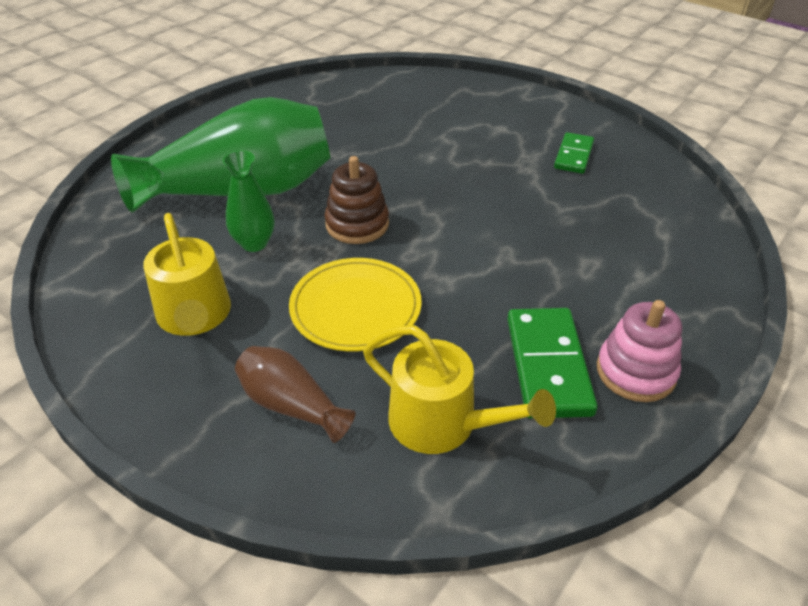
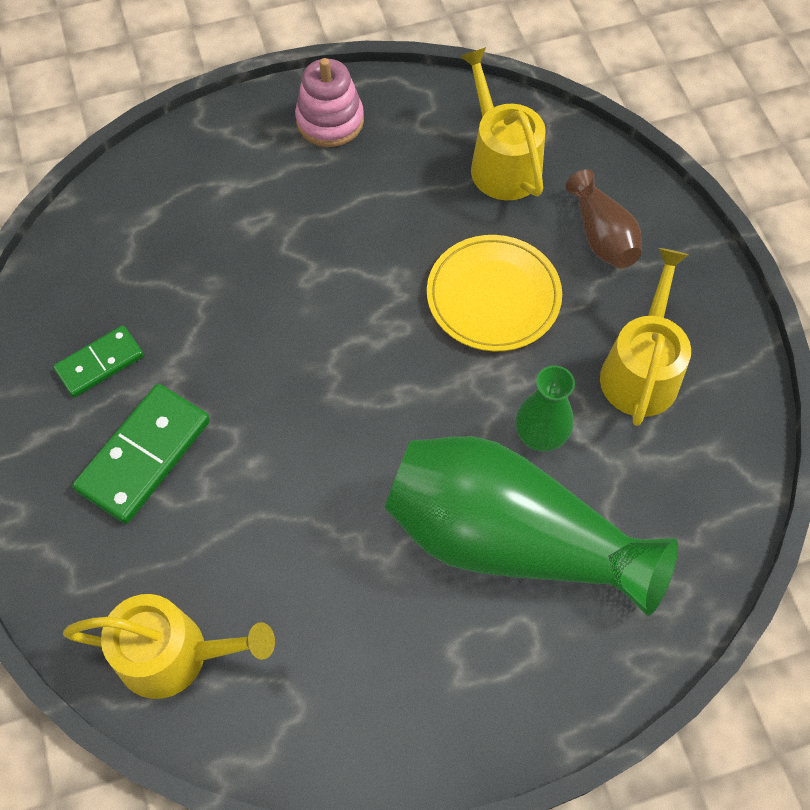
camera: 145 degrees left, 20 degrees up
brown stacking toy [324,156,389,244] -> none
green domino [507,308,598,419] -> green domino moved to [72,384,210,524]
none -> yellow watering can [63,594,275,699]

